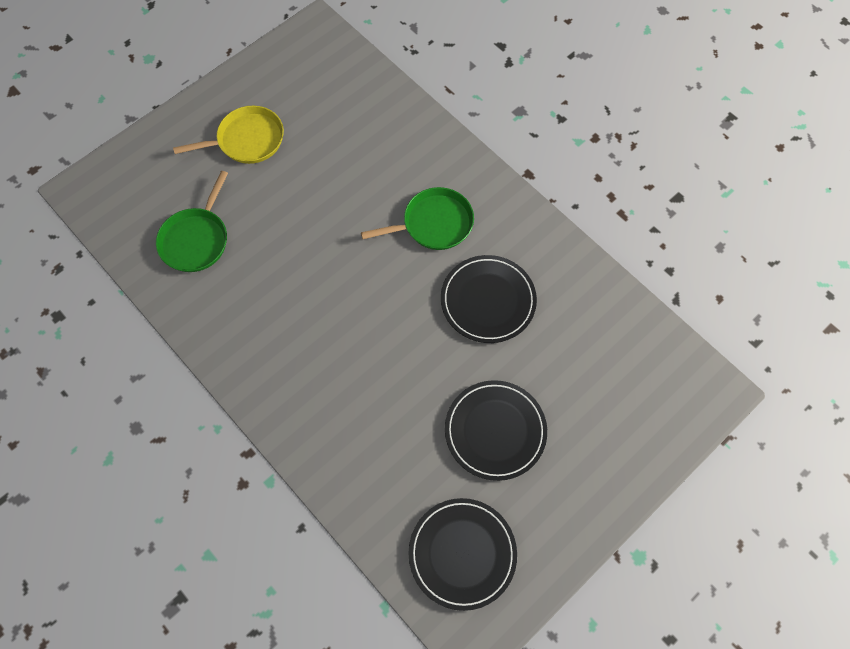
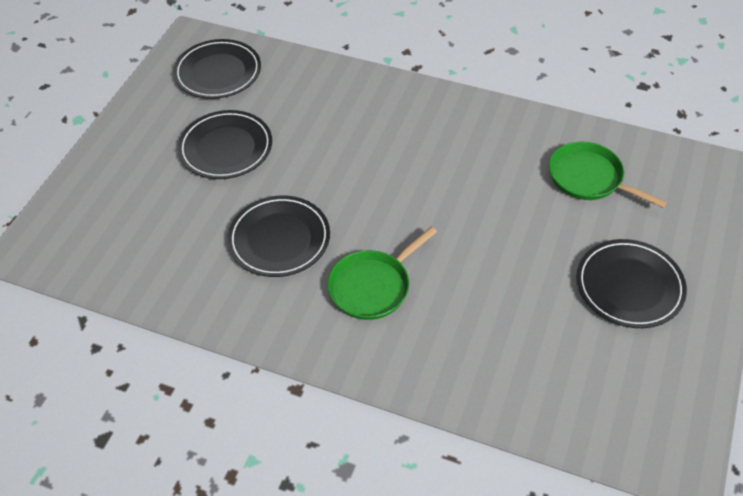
camera: 155 degrees right, 15 degrees down
green pan [156,171,228,272] -> green pan turned 45 degrees counterclockwise [549,142,667,208]
yellow pan [173,106,284,164] -> black plate [576,239,687,328]

